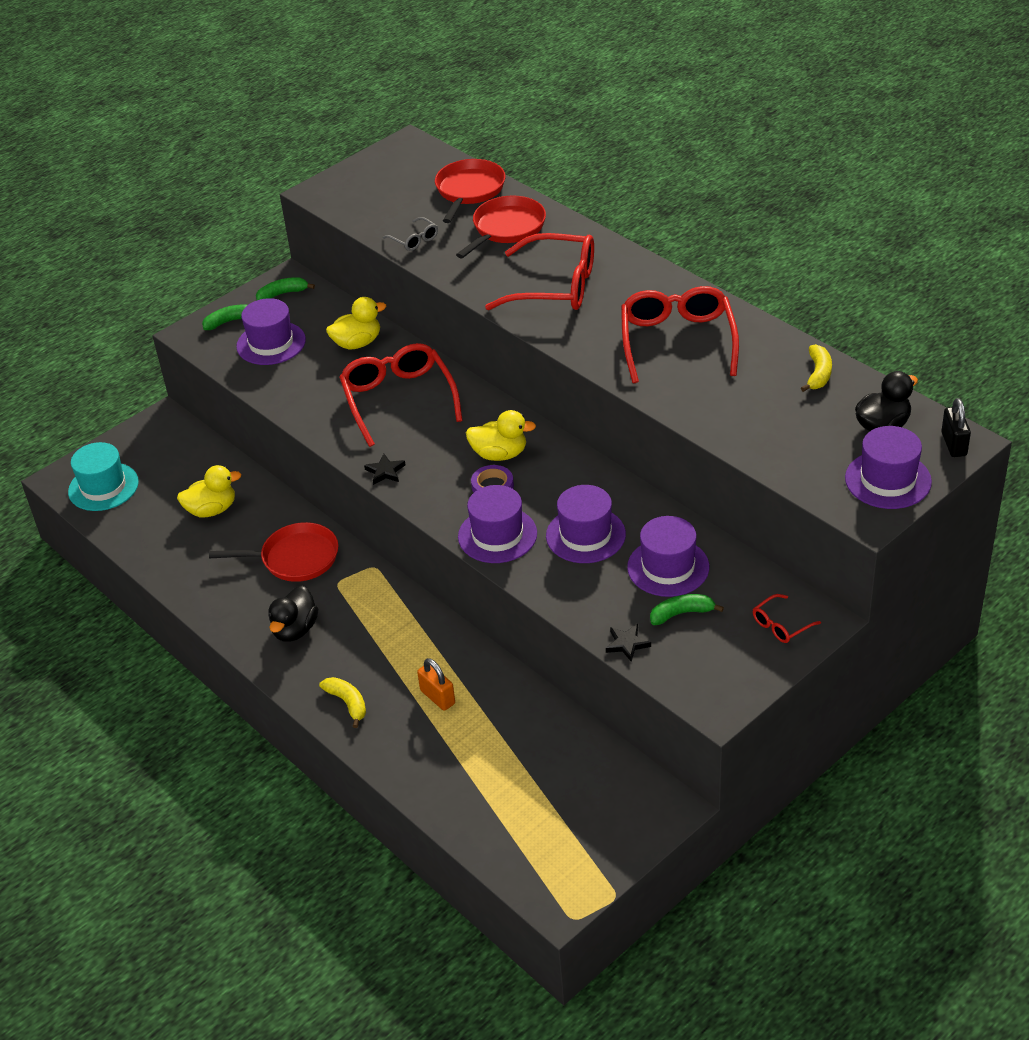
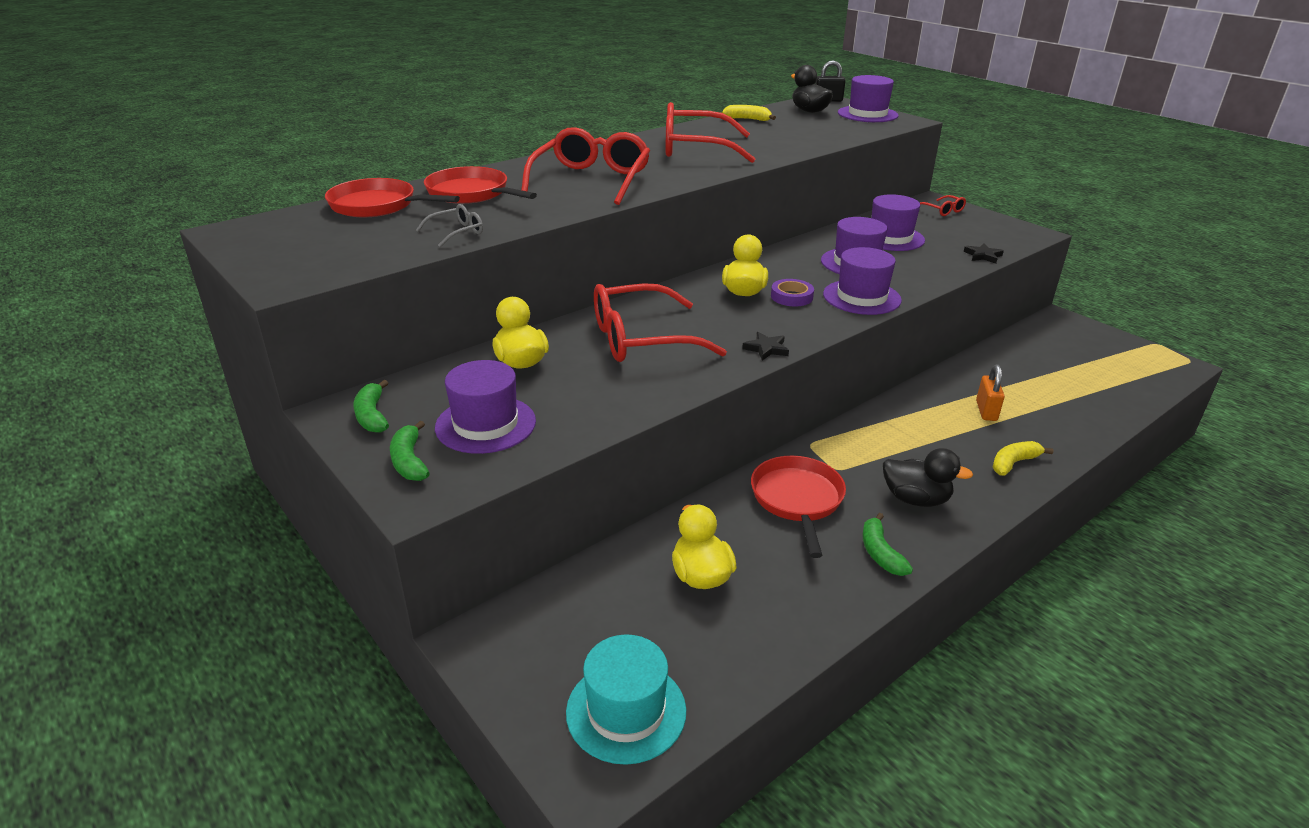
camera: 90 degrees left, 10 degrees down
orange padlock [417,658,455,711] -> orange padlock turned 45 degrees counterclockwise [976,364,1005,421]
green banana [650,594,724,625] -> green banana moved to [862,513,913,576]

